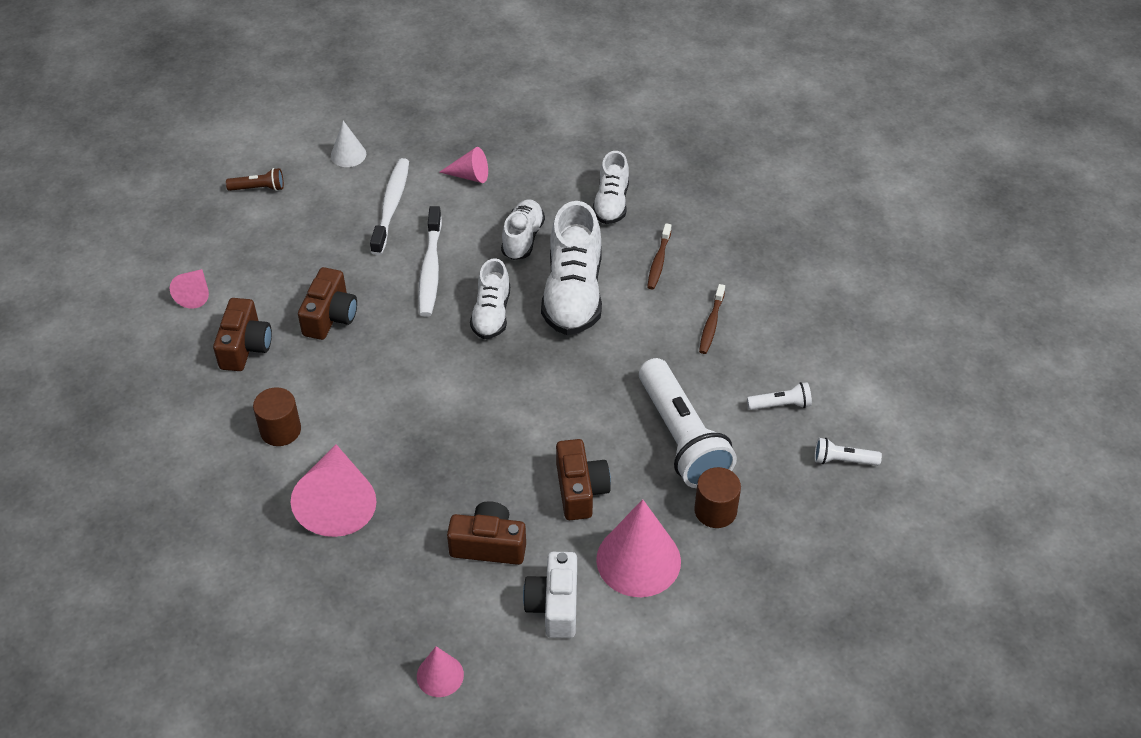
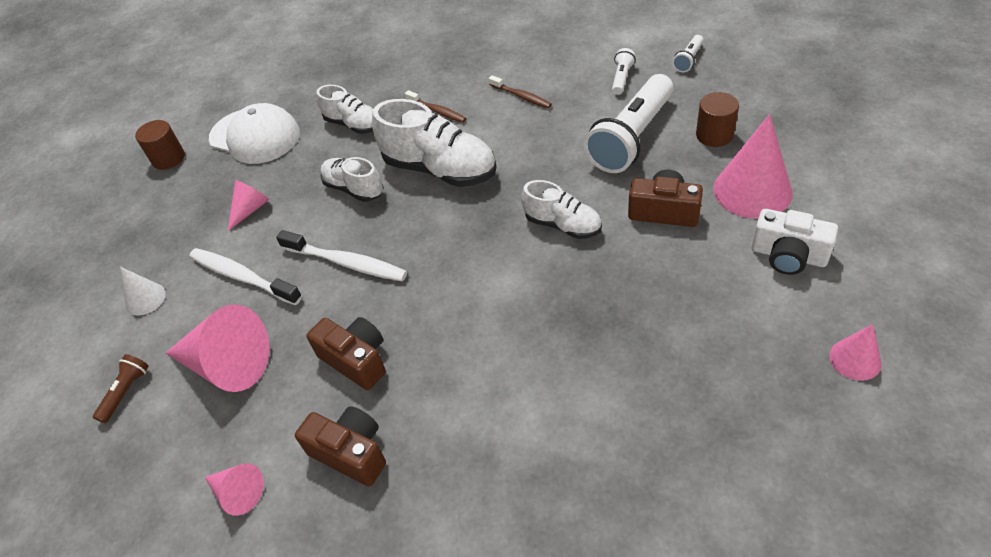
camera: 60 degrees left, 0 degrees up
brown cylinder [253,387,301,446] -> brown cylinder moved to [135,120,185,170]
pink cone [291,444,377,537] -> pink cone moved to [166,305,270,392]
brown camera [447,501,526,565] -> none
white shoe [470,258,510,339] -> white shoe moved to [521,180,602,239]
white flashlight [639,358,737,488] -> white flashlight turned 120 degrees clockwise [584,74,673,173]
none -> white cap [209,103,300,164]

